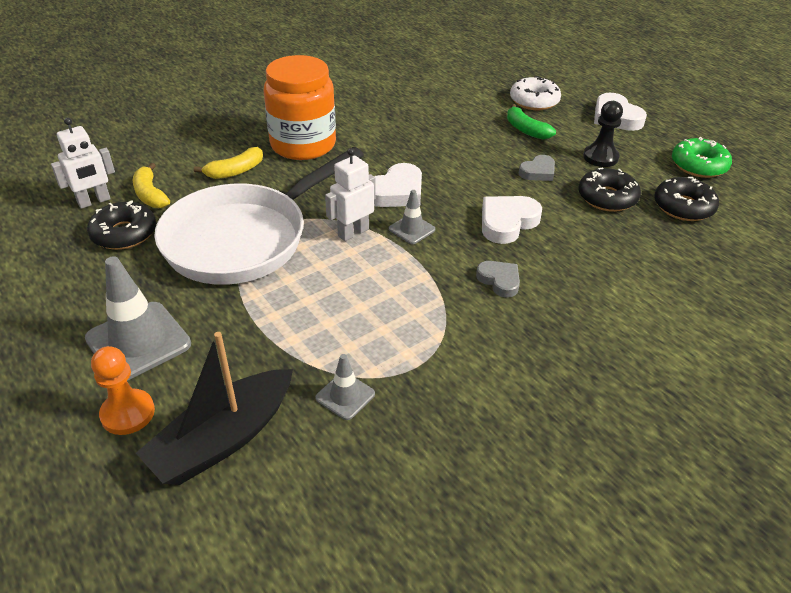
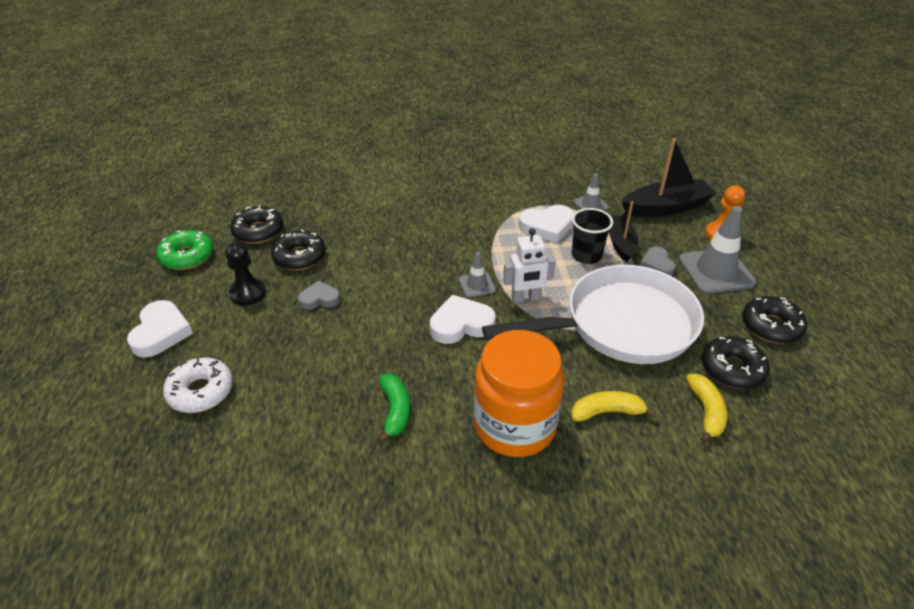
camera: 150 degrees left, 0 degrees up
white robot [51,118,115,209] -> none
grey heart [476,261,520,298] -> grey heart moved to [640,247,676,276]
white heart [482,196,542,244] -> white heart moved to [518,205,574,243]
green banana [507,104,556,140] -> green banana moved to [378,374,410,443]
none -> black cup [571,208,613,264]
none -> black boat [609,201,638,262]
none -> black donut [742,296,807,344]

